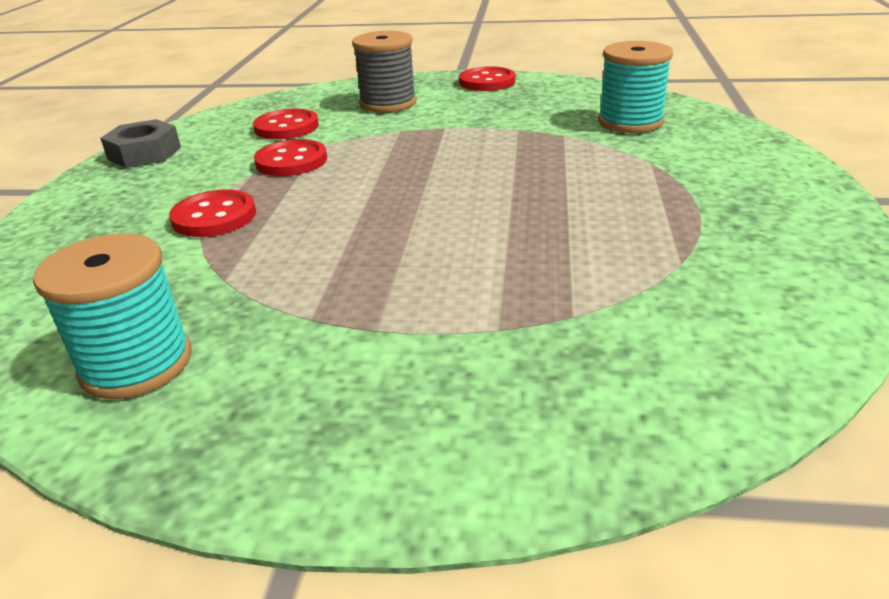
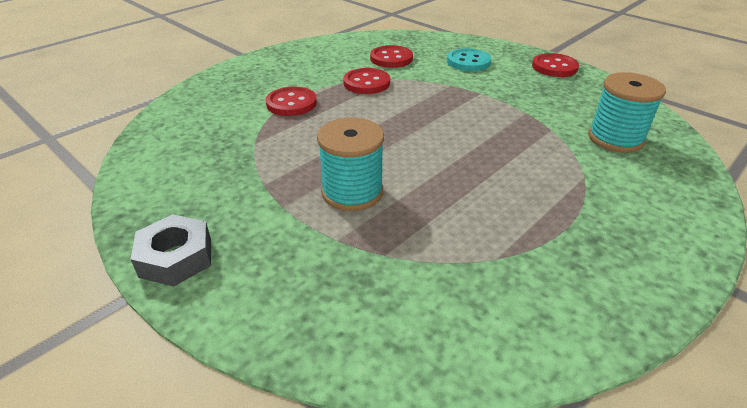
camera: 35 degrees right, 5 degrees up
turquoise spool [33,233,192,399] -> turquoise spool moved to [317,117,384,211]
grey nut [100,119,181,168] -> grey nut moved to [131,214,211,286]
grey spool [352,31,417,113] -> turquoise button [447,48,491,71]

